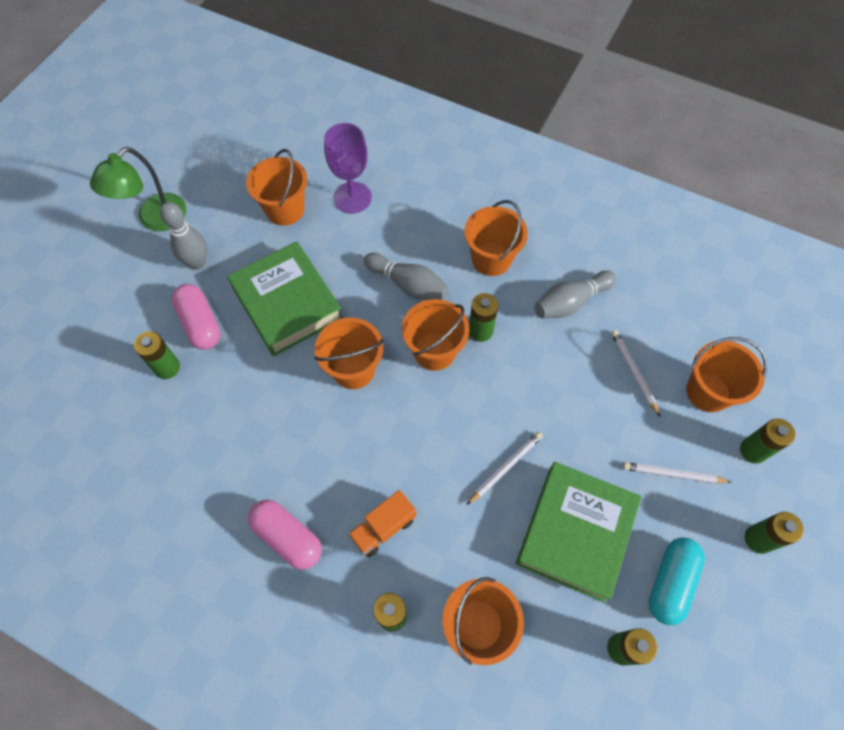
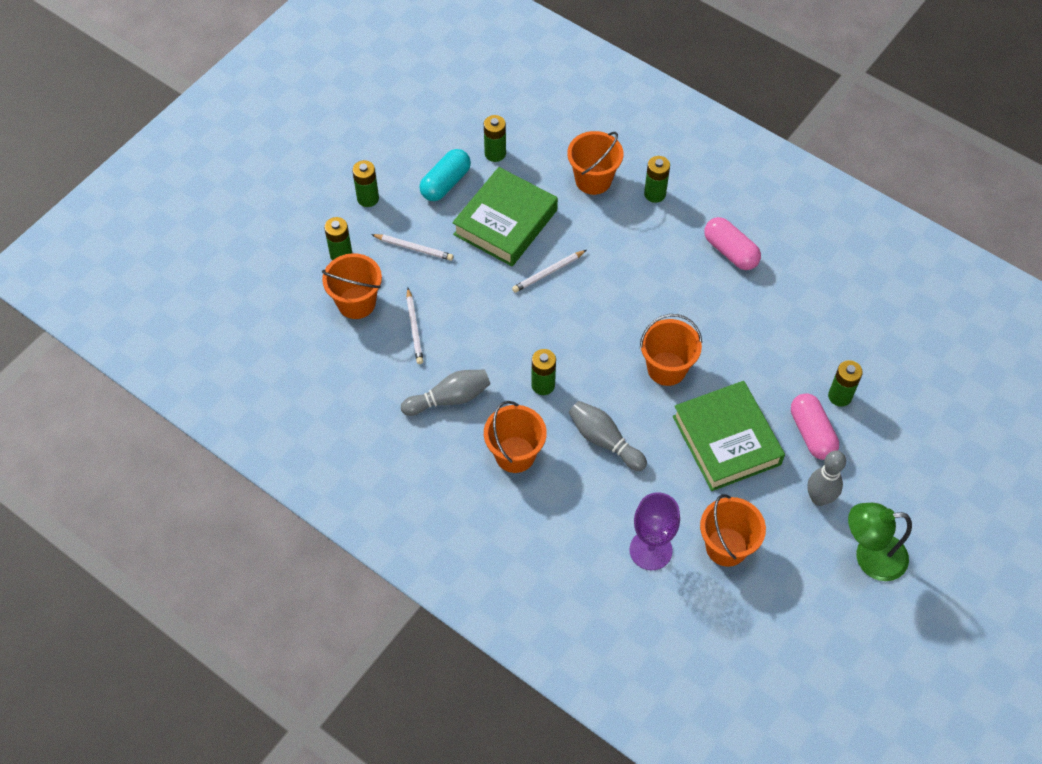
camera: 170 degrees left, 5 degrees down
green lamp [90,147,186,231] -> green lamp turned 135 degrees counterclockwise [848,503,912,581]
orange truck [348,490,416,557] -> none
orange bucket [402,299,469,371] -> none

